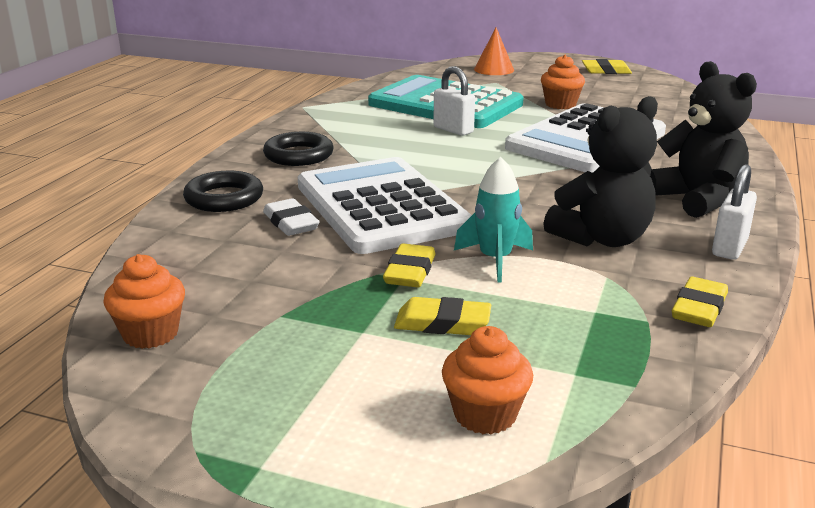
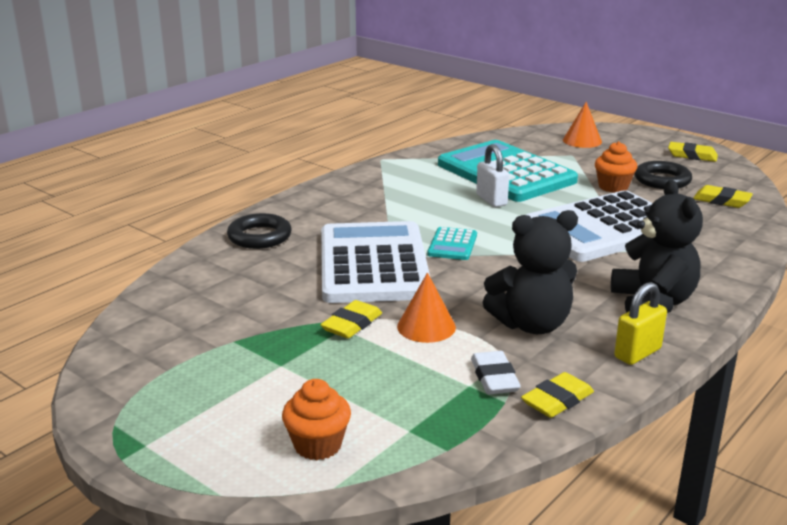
camera: 20 degrees right, 0 degrees up
orange cupcake [103,254,185,349] -> none
black ring [263,132,333,166] -> black ring moved to [634,161,692,189]
white eraser [263,198,320,236] -> white eraser moved to [471,351,521,394]
yellow eraser [394,297,491,335] -> yellow eraser moved to [693,185,753,208]
turquoise rocket [454,157,533,282] -> orange cone [397,272,456,343]
white padlock [712,164,757,260] -> yellow padlock [614,282,667,365]
none -> turquoise calculator [427,227,477,260]

